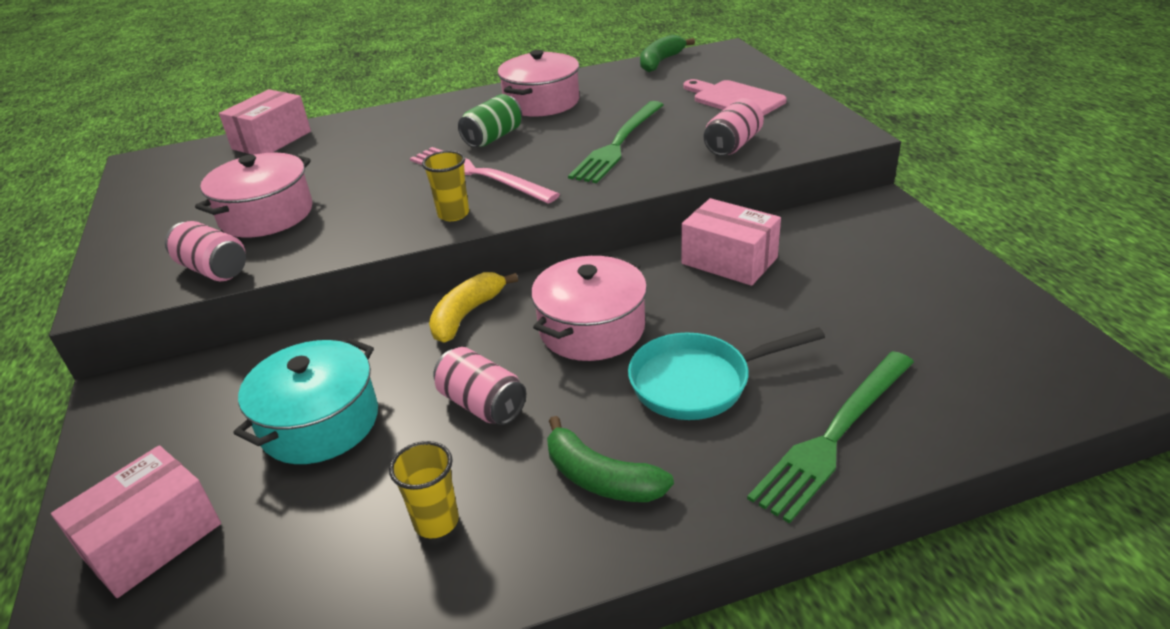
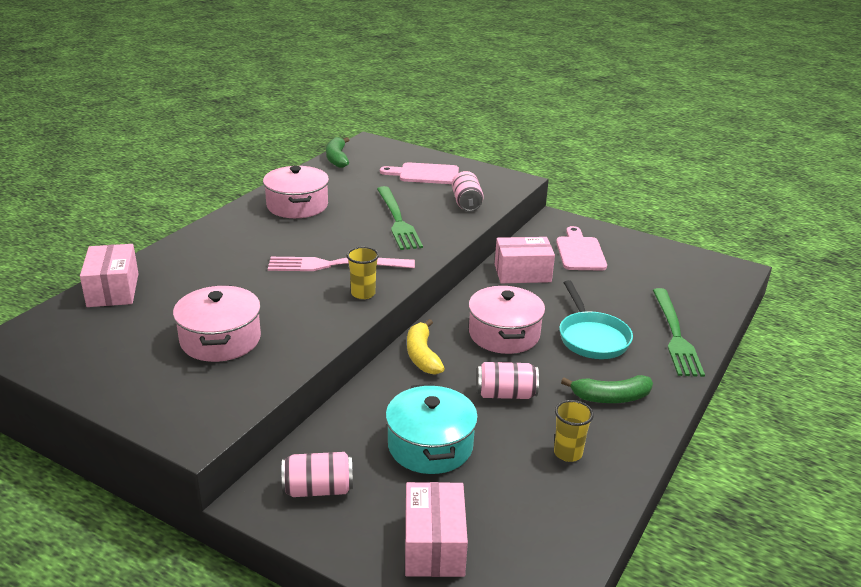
camera: 45 degrees left, 5 degrees down
pink can [165,221,246,281] -> pink can moved to [282,452,353,497]
green can [458,94,522,147] -> none
turquoise pan [628,327,825,420] -> turquoise pan turned 45 degrees counterclockwise [559,280,633,359]
none -> pink cutting board [556,226,607,270]

